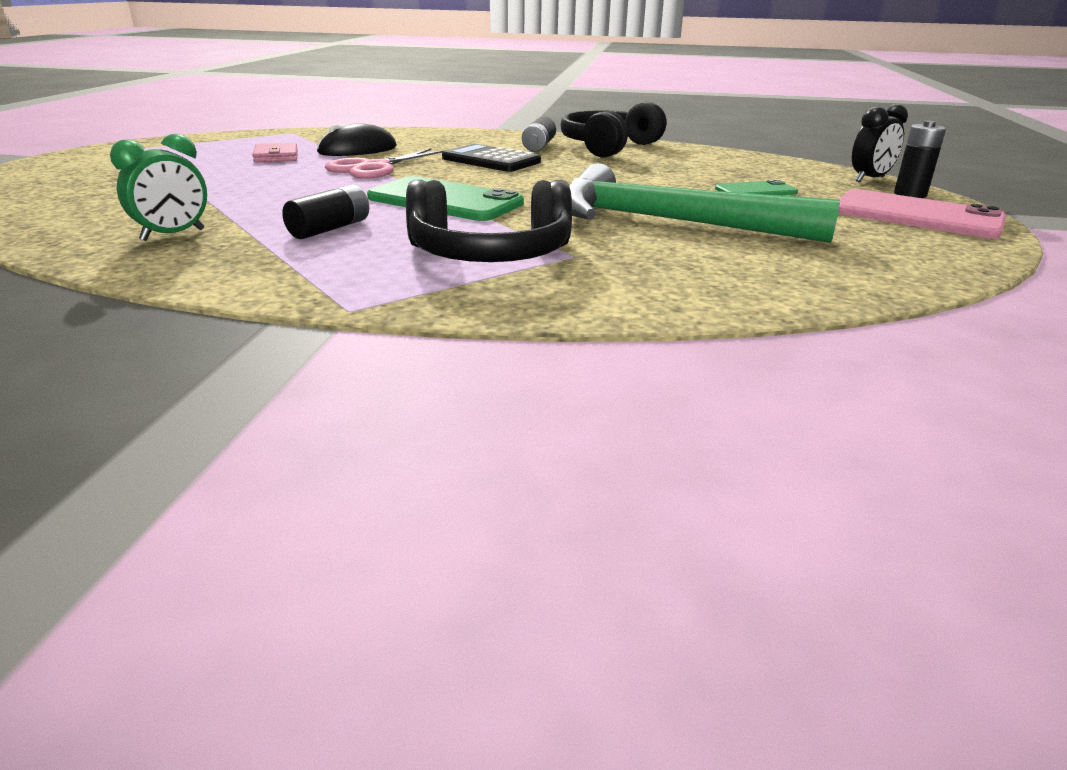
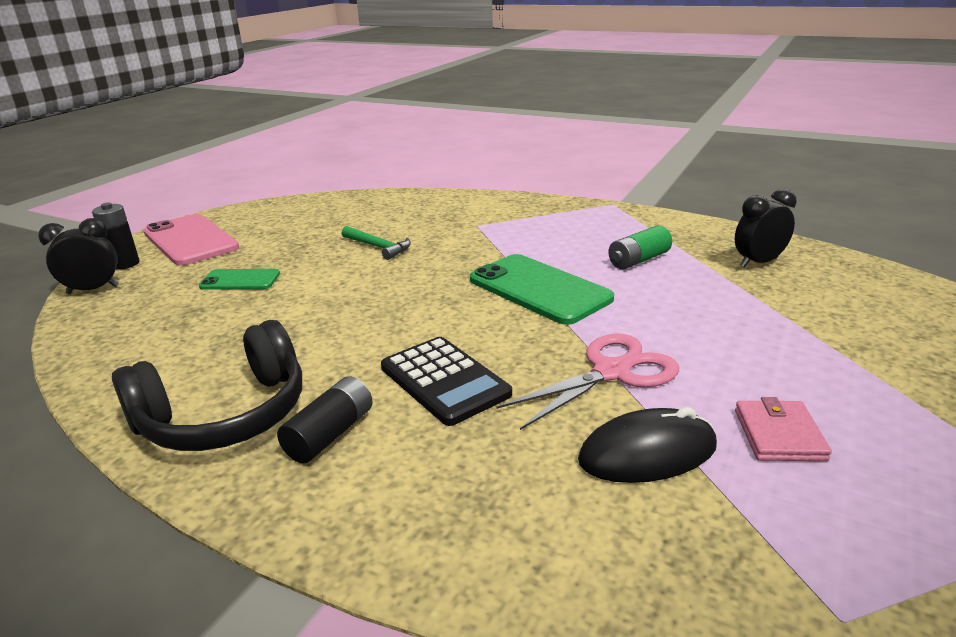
camera: 160 degrees left, 0 degrees up
green clock [110,134,207,241] -> black clock [735,189,797,268]
black battery [282,184,369,239] -> green battery [608,225,672,269]
black headphones [406,180,572,262] -> none
green hammer [569,163,840,243] -> green hammer [342,226,411,260], size x0.41

